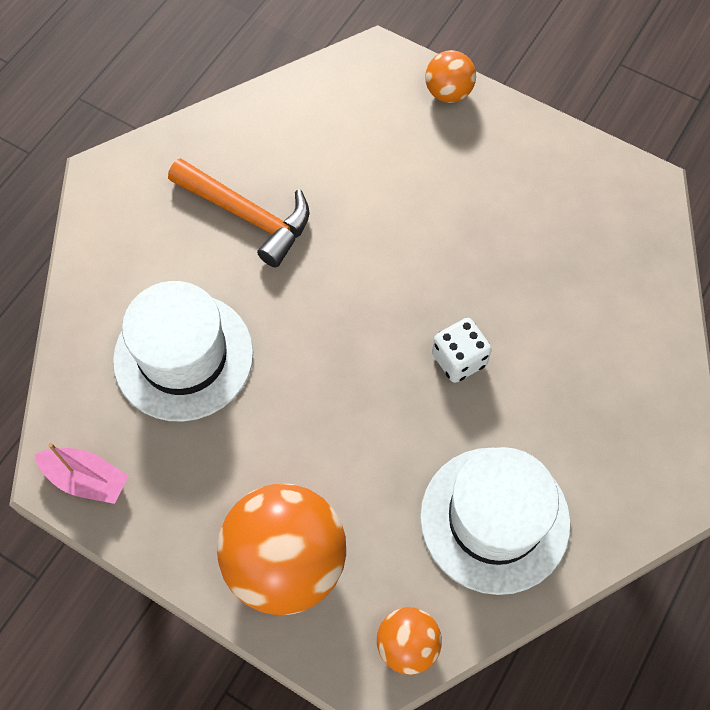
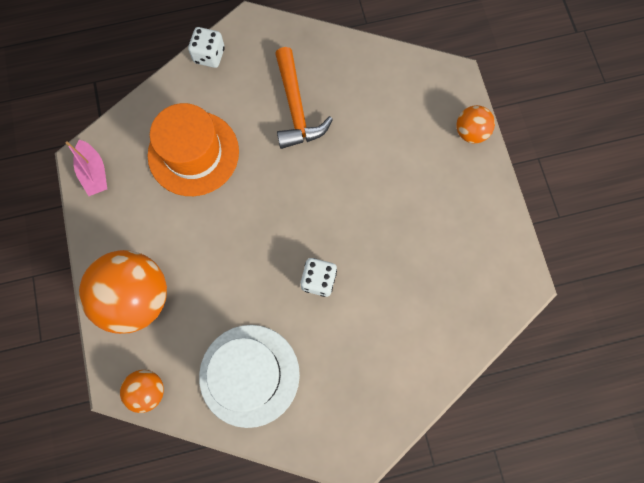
camera: 45 degrees right, 10 degrees up
white hat [113,281,253,422] -> orange hat [148,103,239,196]
none -> white dice [188,27,225,68]

